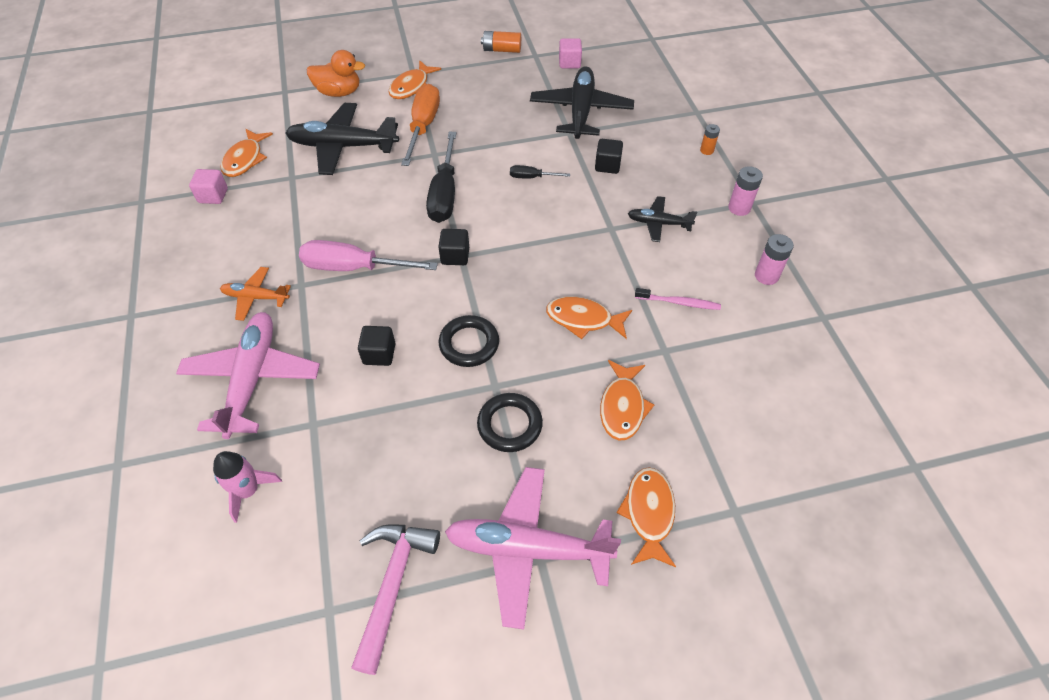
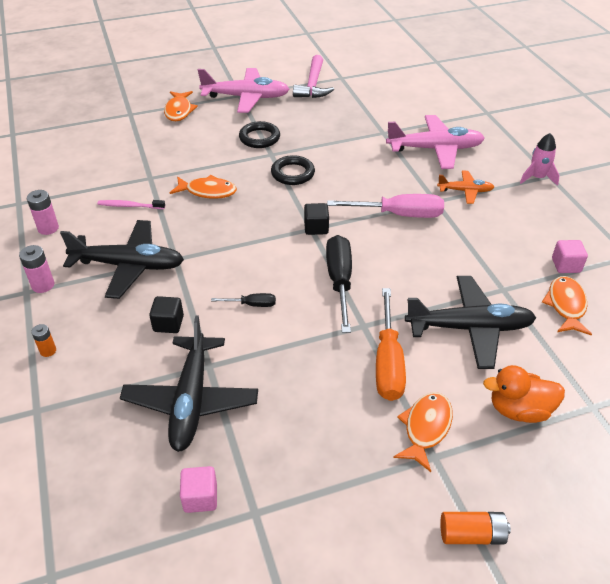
camera: 175 degrees right, 10 degrees down
pink plane [176,312,320,439] -> pink plane turned 90 degrees counterclockwise [386,115,485,169]
pink rocket [213,451,282,523] -> pink rocket moved to [520,133,560,186]
black cube [358,326,395,366] -> none
orange battery [481,31,521,53] -> orange battery moved to [440,512,511,544]
orange fish [600,360,655,441] -> none
black plane [628,196,697,242] -> black plane [60,220,184,299], size x1.87

